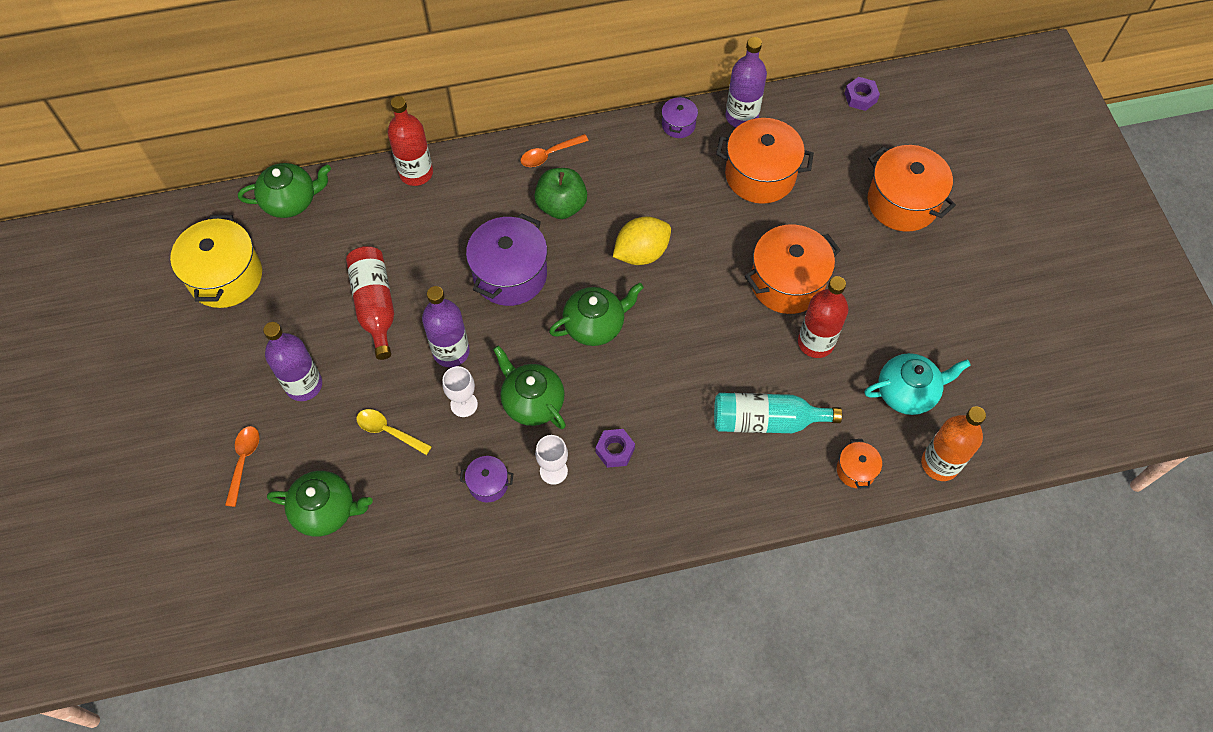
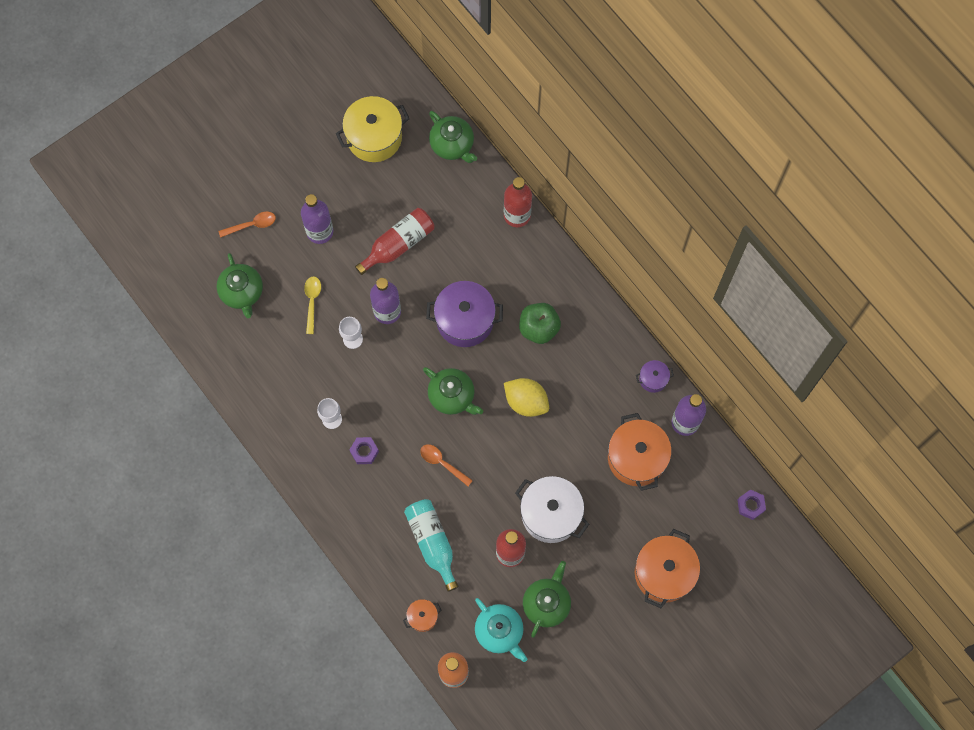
camera: 65 degrees right, 10 degrees up
purple pot [460,456,513,502] -> none
green teapot [493,345,566,429] -> green teapot moved to [523,561,571,638]
orange spoon [521,134,589,167] -> orange spoon moved to [420,444,473,486]
orange pot [745,225,841,314] -> white pot [515,476,589,543]

